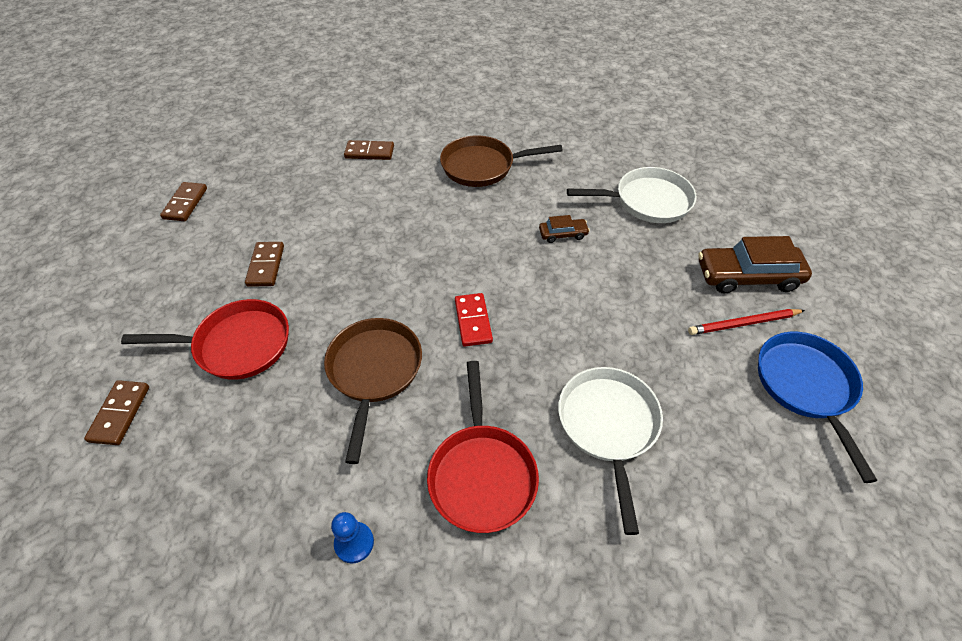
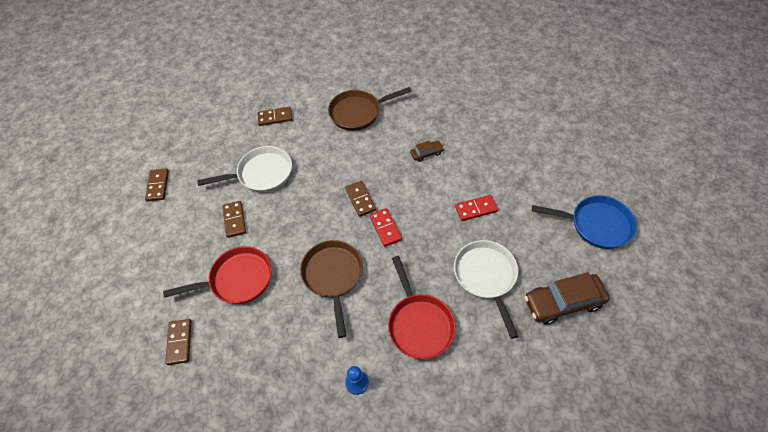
camera: 10 degrees left, 5 degrees up
white pan [567,167,696,223] -> white pan moved to [197,146,292,193]
red pencil [688,309,805,335] -> none
brown car [698,236,812,294] -> brown car moved to [524,272,610,325]
blue pan [758,332,877,483] -> blue pan turned 120 degrees clockwise [532,195,637,249]
none -> brown domino [345,181,376,217]
none -> red domino [455,195,498,221]

